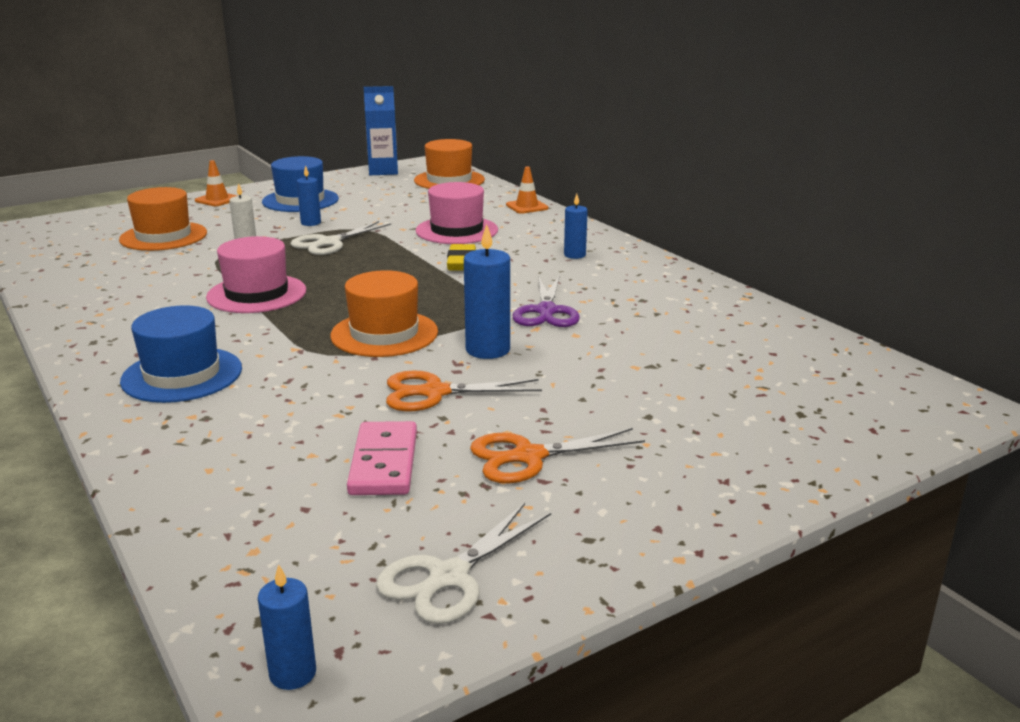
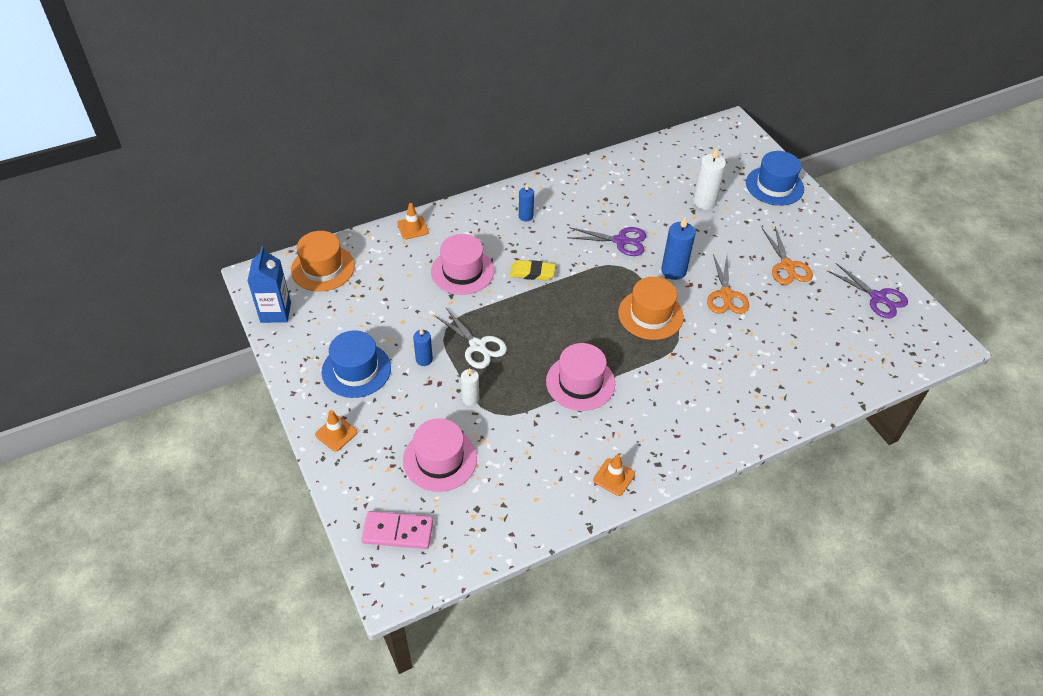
camera: 85 degrees left, 25 degrees up
orange hat [119,187,207,251] -> pink hat [403,418,477,492]
blue hat [120,305,242,403] -> blue hat moved to [746,151,804,206]
blue candle [258,564,316,690] -> none
pink domino [347,421,417,495] -> pink domino moved to [361,511,433,549]
white scissors [376,503,551,624] -> purple scissors [828,263,908,318]
none -> orange traffic cone [593,454,635,496]
none -> white candle [693,148,726,210]

